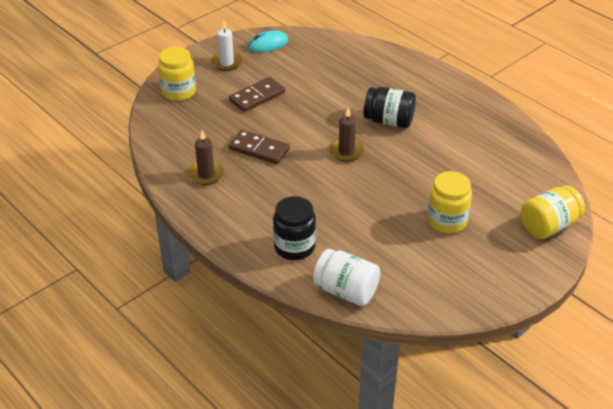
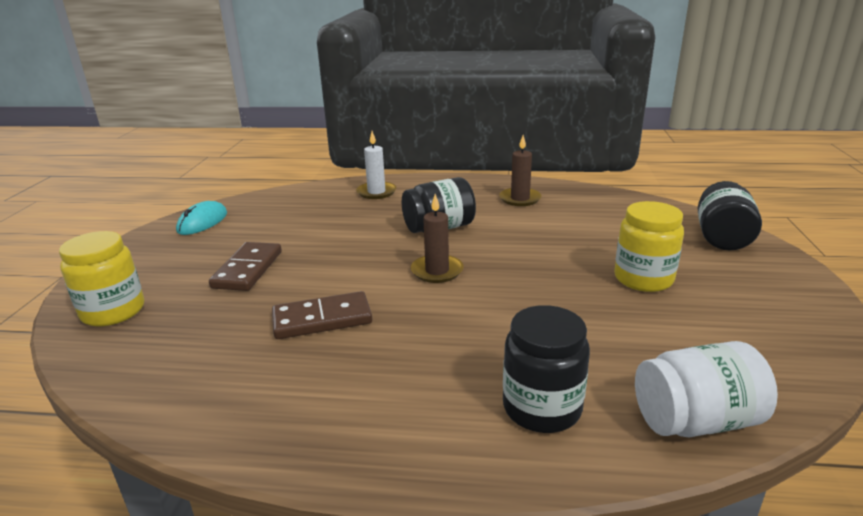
camera: 40 degrees left, 15 degrees down
brown candle [188,130,224,185] -> brown candle moved to [499,135,541,206]
white candle [211,21,242,71] -> white candle moved to [356,131,396,199]
yellow jar [521,185,585,239] -> black jar [698,181,762,251]

